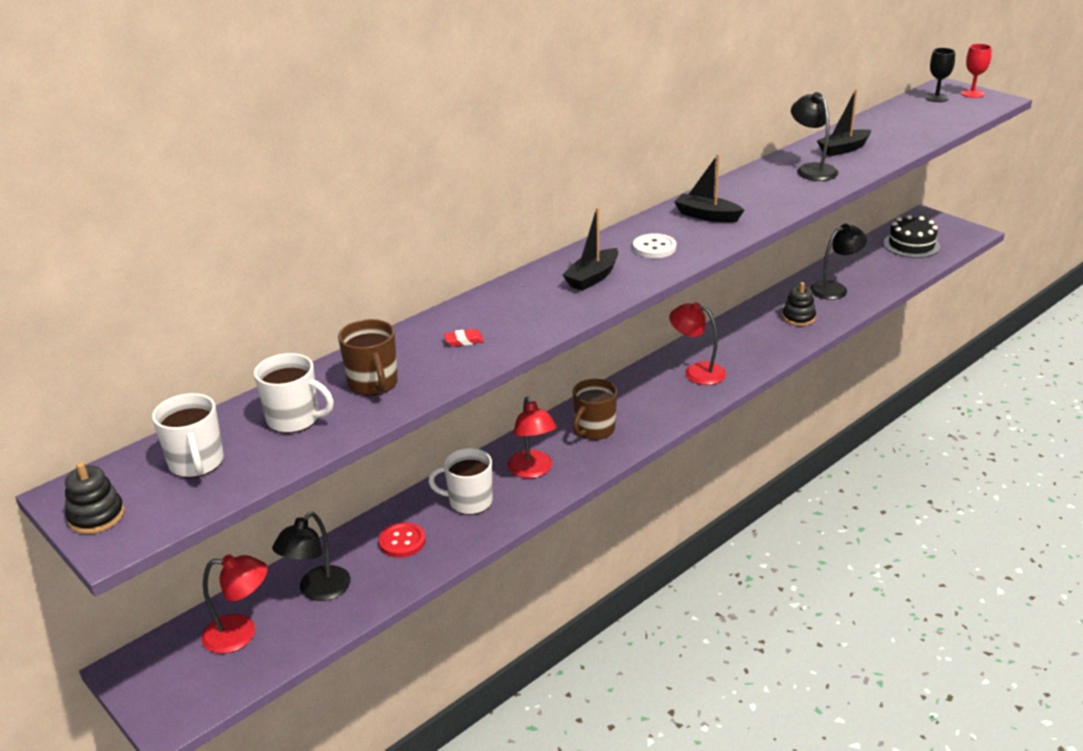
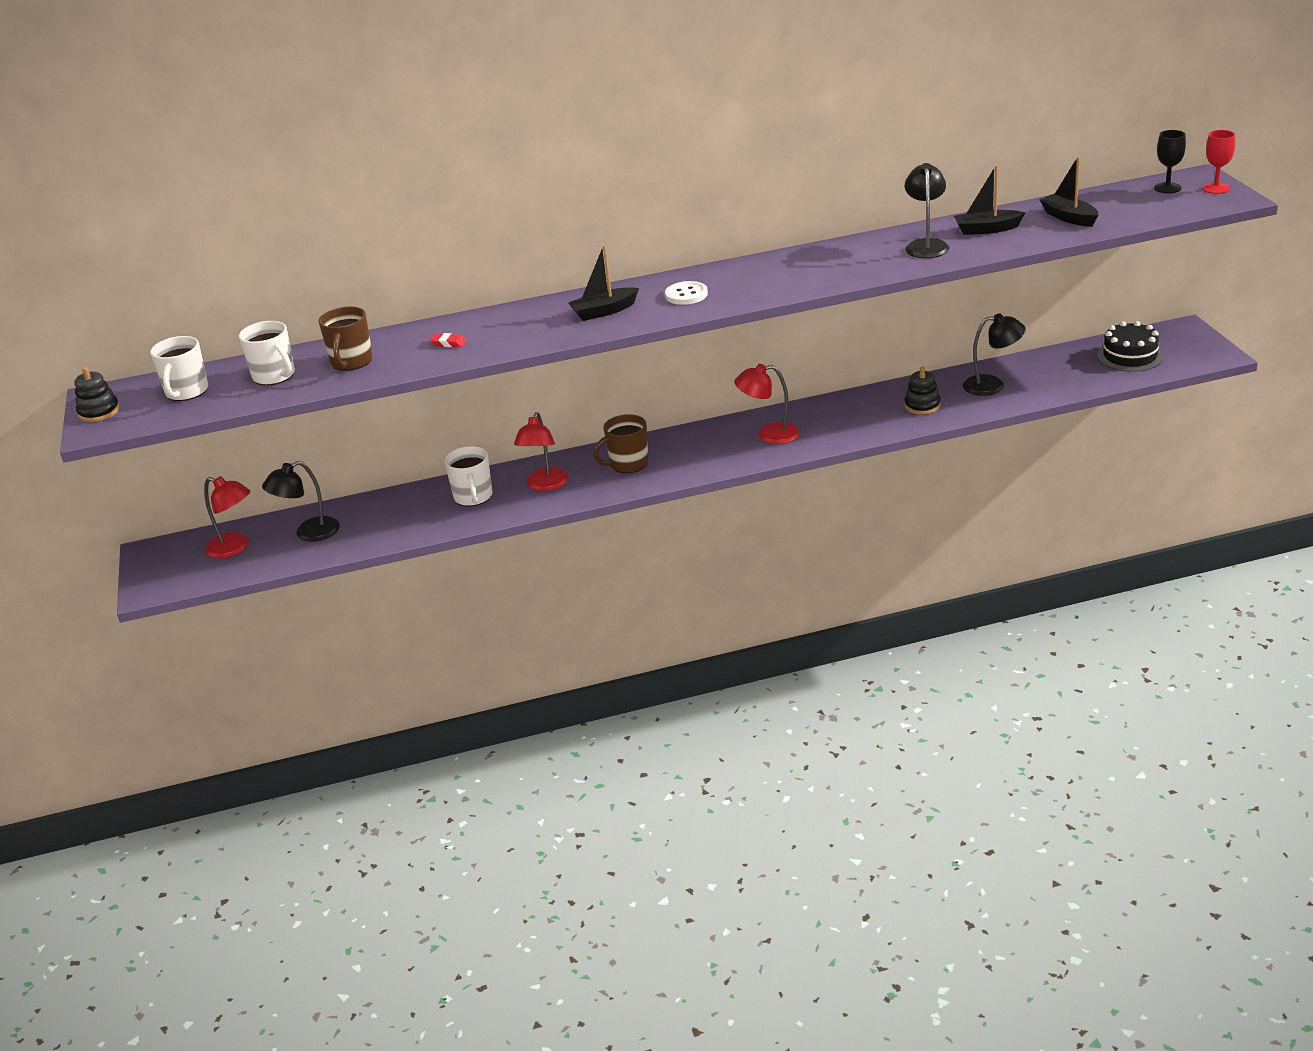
camera: 30 degrees right, 0 degrees up
red button [379,522,426,558] -> none
white mug [428,448,492,515] -> white mug turned 135 degrees counterclockwise [444,446,492,506]
red lamp [669,302,726,385] -> red lamp turned 60 degrees counterclockwise [734,364,800,444]
black boat [674,154,744,223] -> black boat moved to [1039,156,1098,227]

